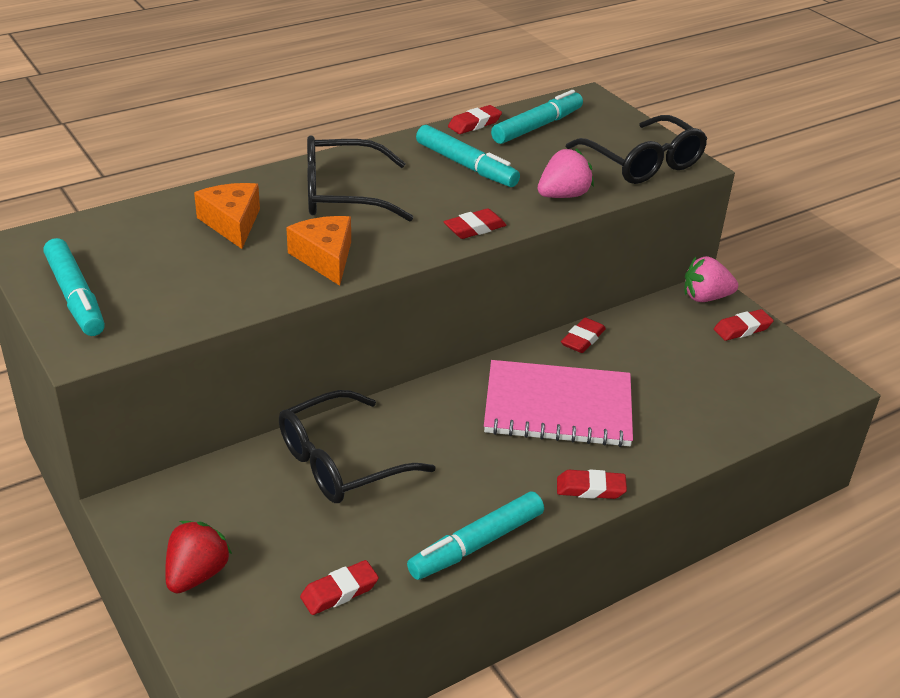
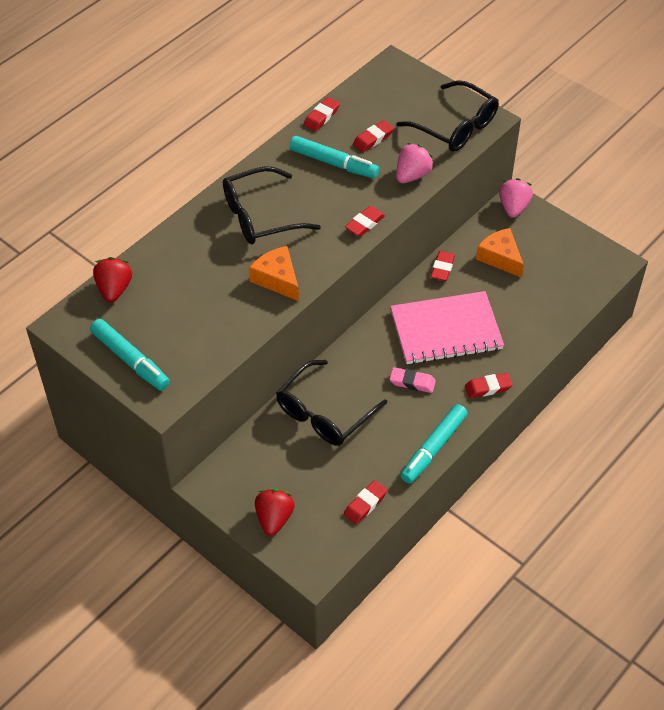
camera: 15 degrees left, 15 degrees up
orange cheese [194,183,260,249] -> orange cheese moved to [476,228,524,278]
turquoise marker [491,90,583,144] -> none
pink strawberry [684,256,738,302] -> pink strawberry turned 120 degrees clockwise [499,178,533,218]
red eraser [714,309,774,341] -> red eraser moved to [353,120,394,152]
none -> red strawberry [93,257,132,303]
none -> pink eraser [390,367,436,393]

